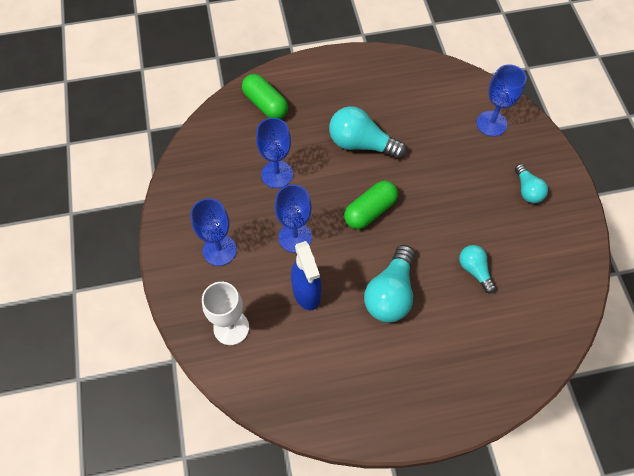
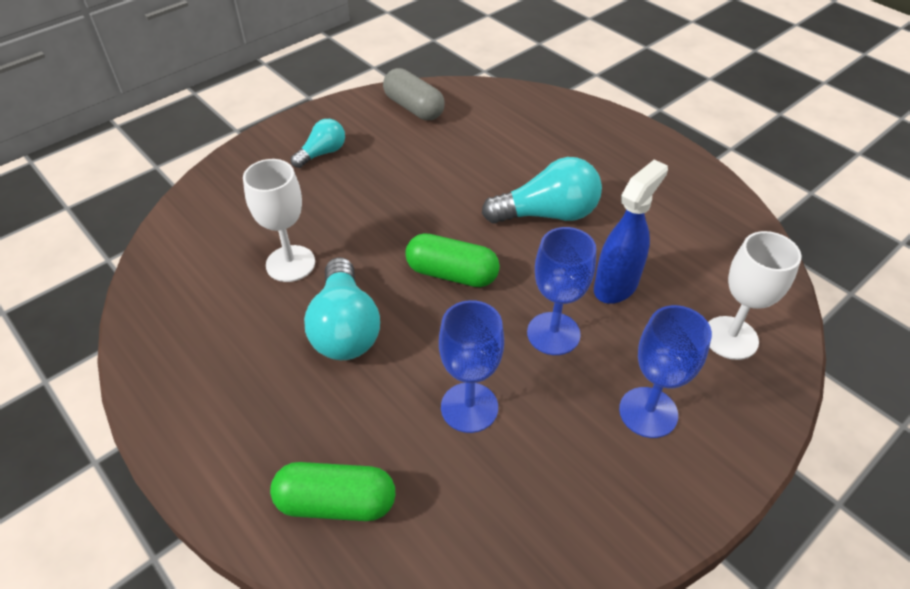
camera: 120 degrees left, 15 degrees down
green capsule [242,74,288,119] -> green capsule turned 75 degrees clockwise [270,462,395,521]
turquoise light bulb [459,245,496,294] -> none
blue goblet [476,64,527,137] -> none
none -> white goblet [243,159,315,282]
none -> grey capsule [383,68,445,120]

